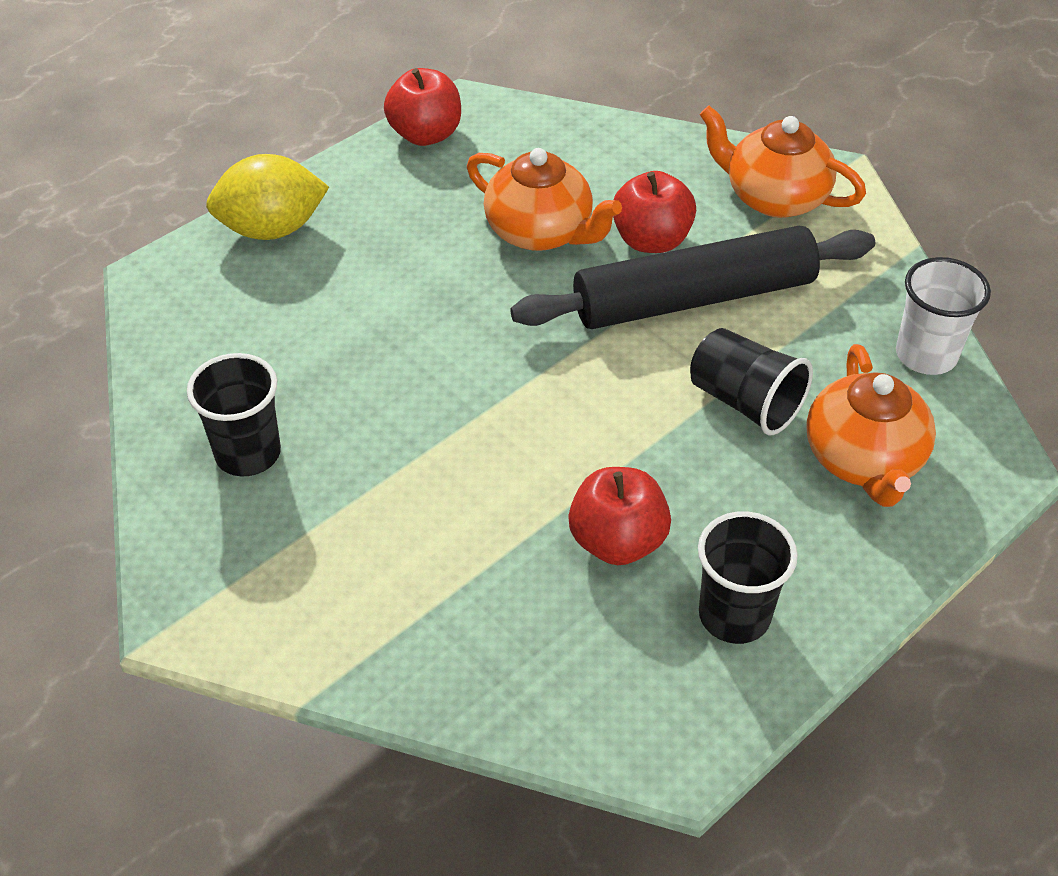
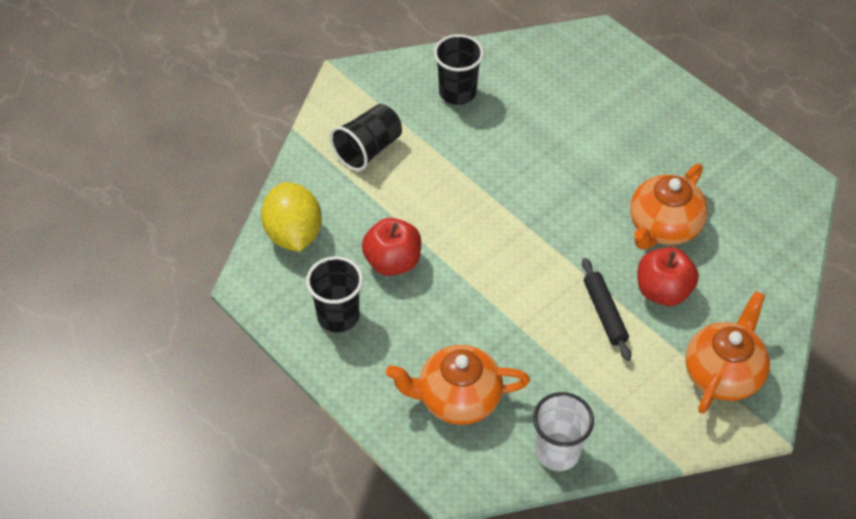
camera: 90 degrees right, 5 degrees up
yellow lemon [206,154,329,240] -> yellow lemon moved to [261,182,322,252]
red apple [384,68,461,146] -> none
black rolling pin [510,226,875,329] -> black rolling pin [582,258,631,361], size x0.47
black cup [690,328,813,435] -> black cup moved to [330,104,402,171]

